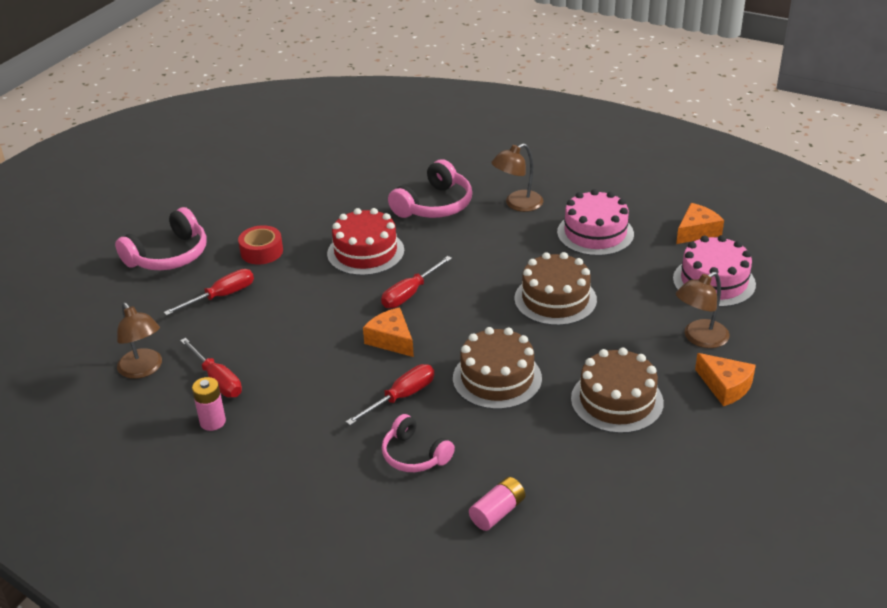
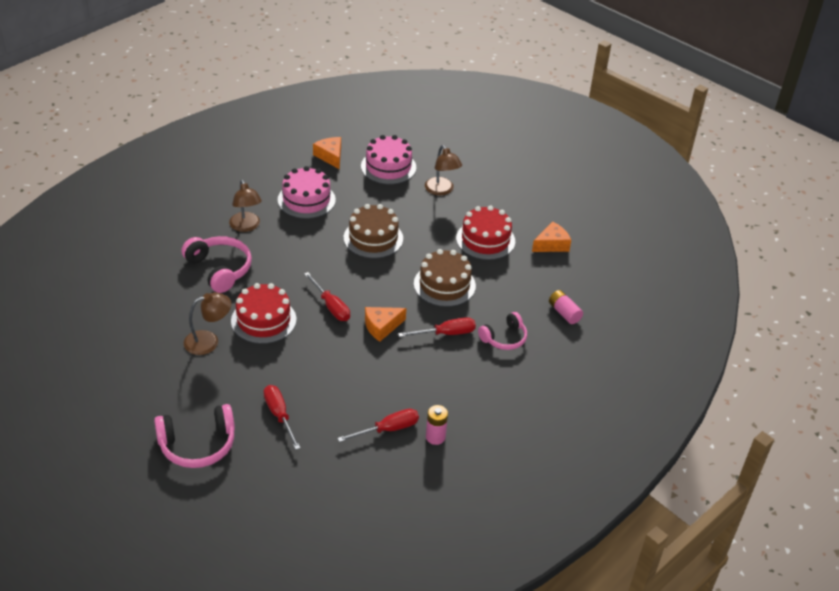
camera: 80 degrees left, 5 degrees up
pink headphones [115,207,207,270] -> pink headphones turned 105 degrees clockwise [154,404,235,468]
brown lamp [117,303,162,379] -> brown lamp moved to [184,292,231,355]
red tape [238,225,283,264] -> none
red screwdriver [346,364,434,425] -> red screwdriver turned 105 degrees clockwise [398,317,476,337]
brown cake [571,348,664,434] -> red cake [456,205,515,260]
orange cheese [695,353,756,406] -> orange cheese moved to [532,221,571,252]

